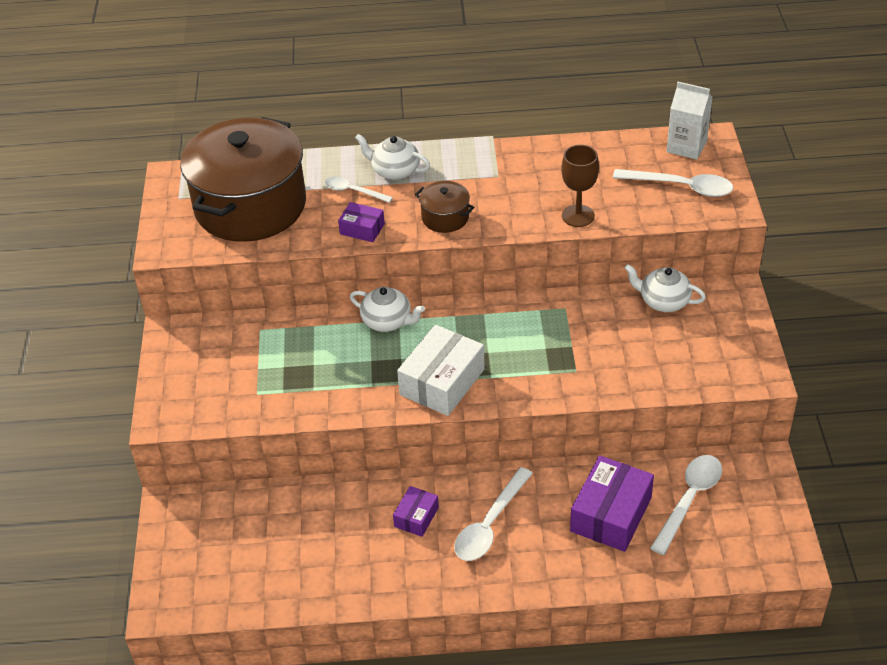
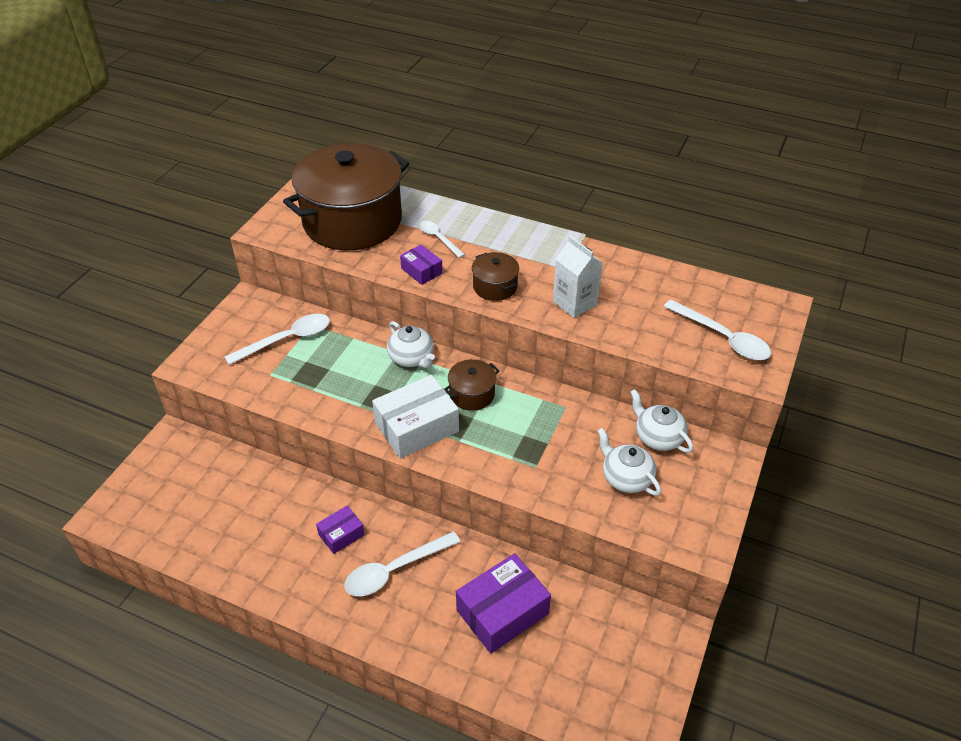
camera: 25 degrees right, 0 degrees up
white teapot [355,134,430,180] -> white teapot moved to [597,428,661,496]
brown goblet [561,145,599,227] -> none
white spoon [650,455,722,555] -> white spoon moved to [224,313,330,365]
white carton [666,82,713,160] -> white carton moved to [553,236,603,318]
none -> brown pot [444,359,499,411]

